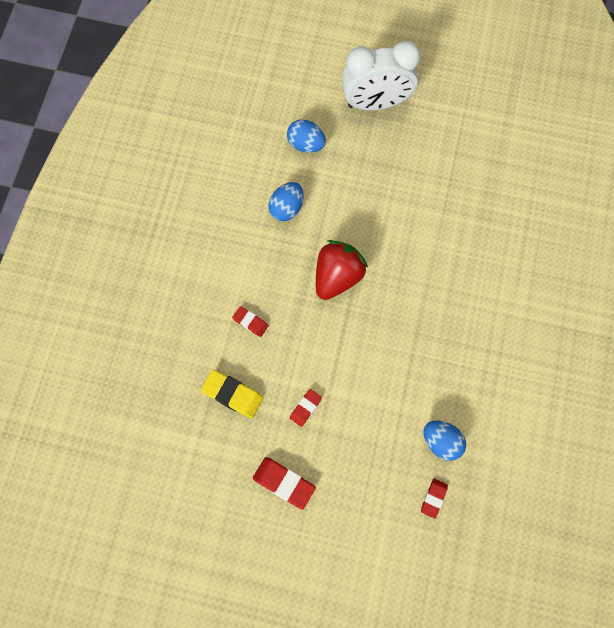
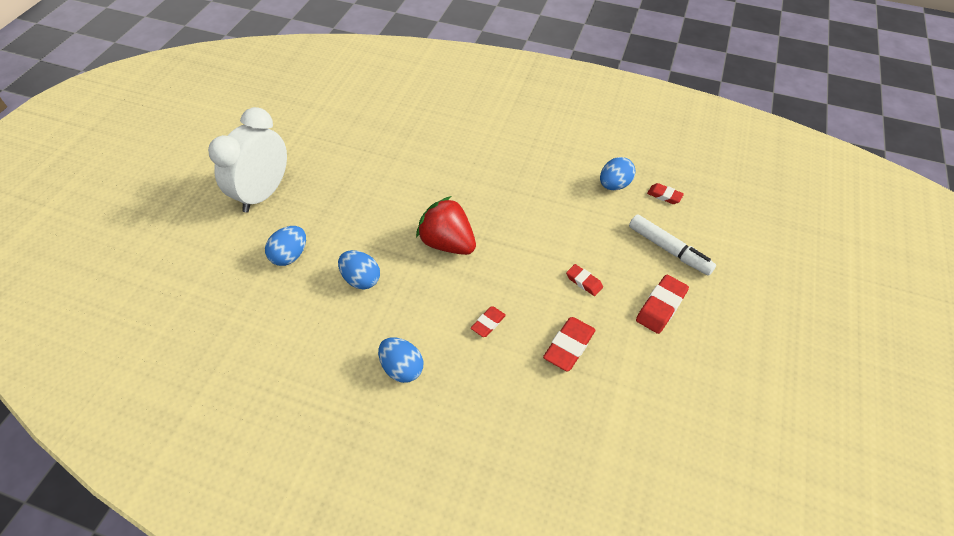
camera: 85 degrees left, 20 degrees down
yellow eraser [201,369,263,418] -> red eraser [543,317,595,372]
white clock [342,41,420,111] -> white clock turned 150 degrees counterclockwise [208,107,287,213]
none -> blue egg [378,337,423,383]
none -> white marker [629,214,716,276]

